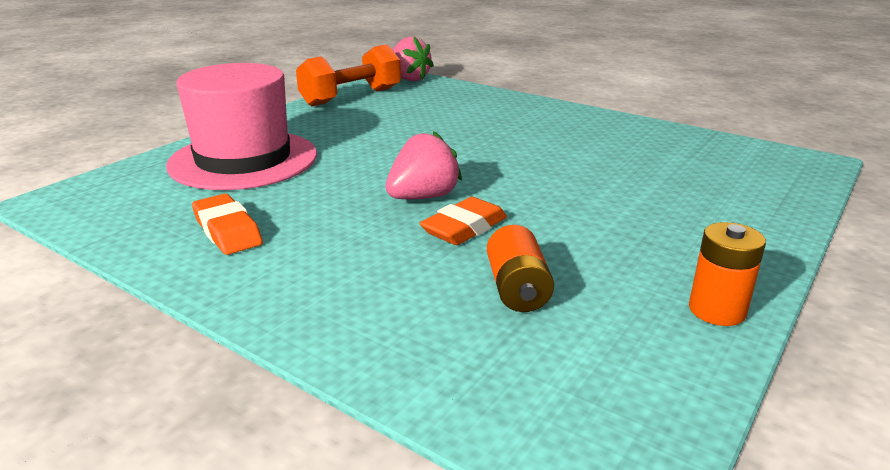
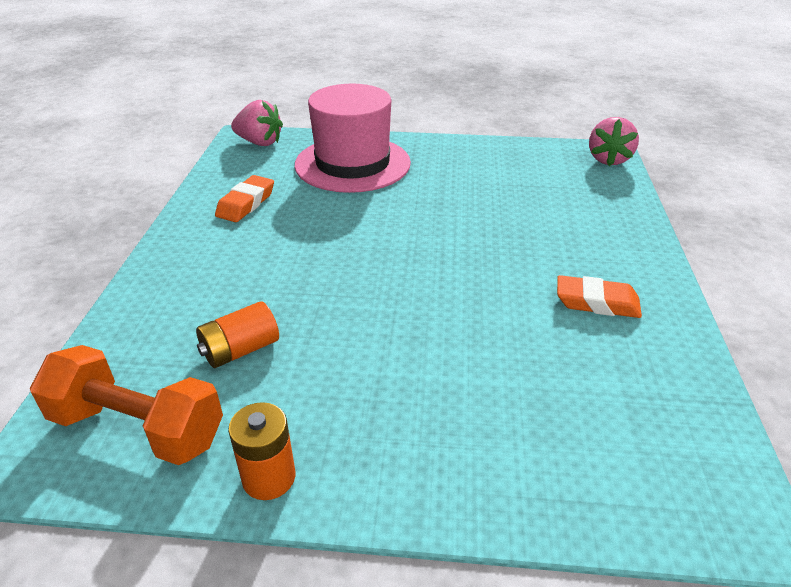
camera: 60 degrees right, 10 degrees up
orange dumbbell [296,44,401,106] -> orange dumbbell moved to [30,345,223,465]
pink strawberry [386,131,462,199] -> pink strawberry moved to [231,100,283,146]
orange eraser [419,197,507,245] -> orange eraser moved to [557,275,642,318]

